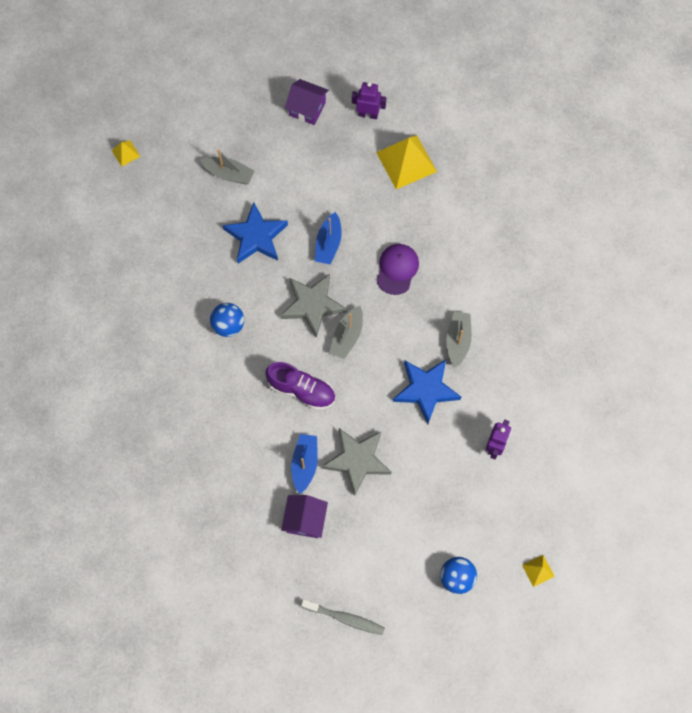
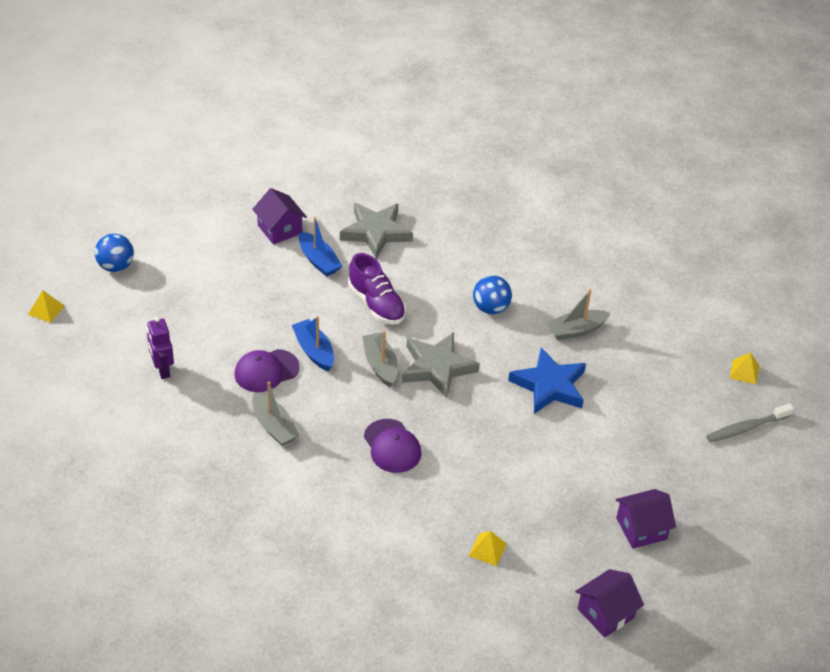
camera: 135 degrees right, 25 degrees down
grey boat [200,149,255,184] -> grey boat moved to [547,289,610,340]
purple shoe [265,362,335,410] -> purple shoe turned 105 degrees counterclockwise [348,253,406,325]
grey toothbrush [301,599,385,635] -> grey toothbrush moved to [706,403,794,442]
blue boat [315,212,342,265] -> blue boat moved to [292,316,334,371]
grey star [322,428,391,496] -> grey star moved to [340,203,413,259]
purple robot [352,82,386,119] -> none
yellow pyramid [376,135,437,189] -> yellow pyramid [469,531,507,566], size x0.47
blue star [393,359,461,424] -> purple cap [235,349,300,392]
none -> purple house [575,569,644,637]

